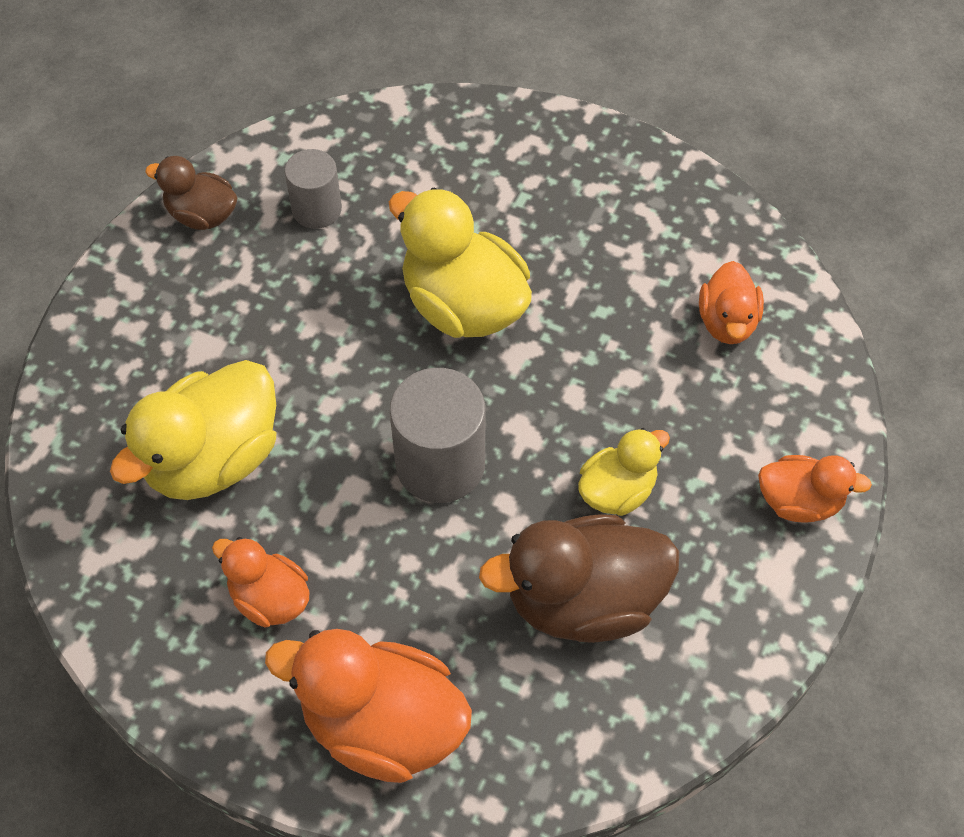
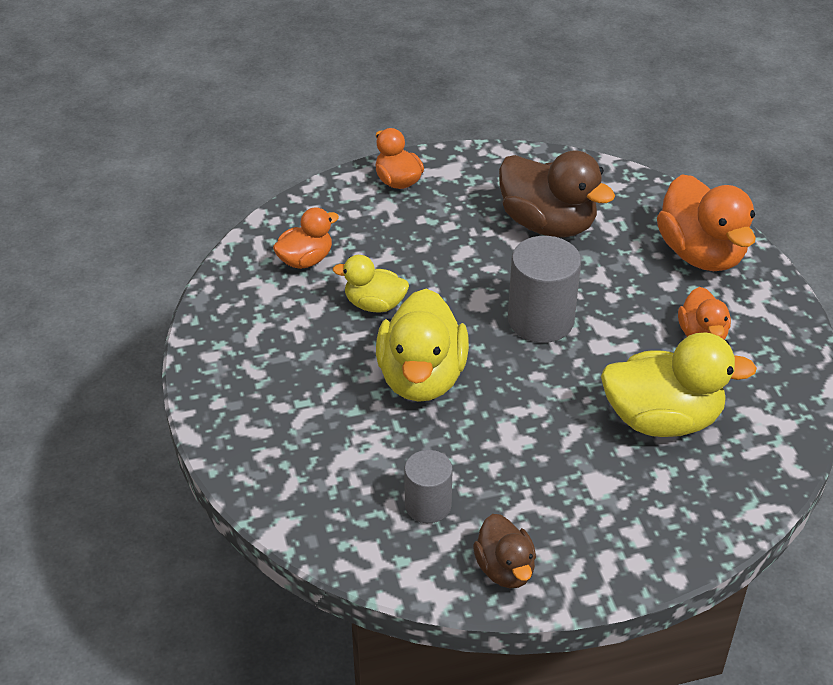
camera: 130 degrees left, 15 degrees down
yellow duck [578,428,670,516] -> yellow duck moved to [333,255,409,313]

